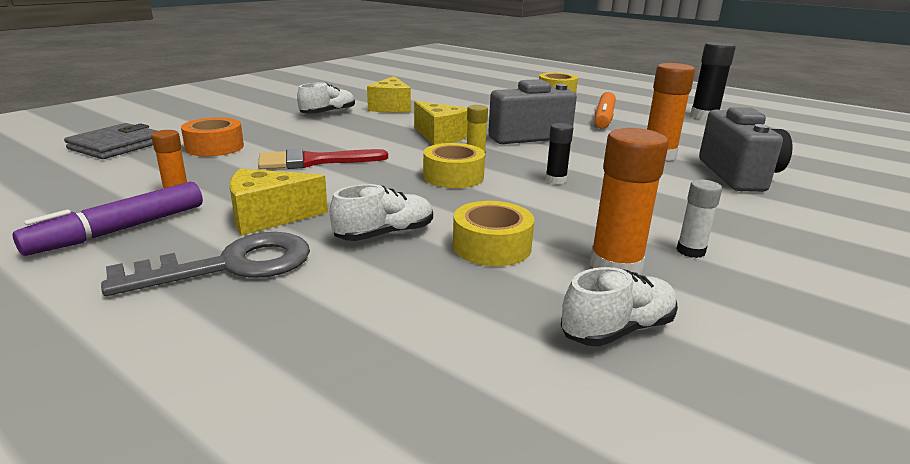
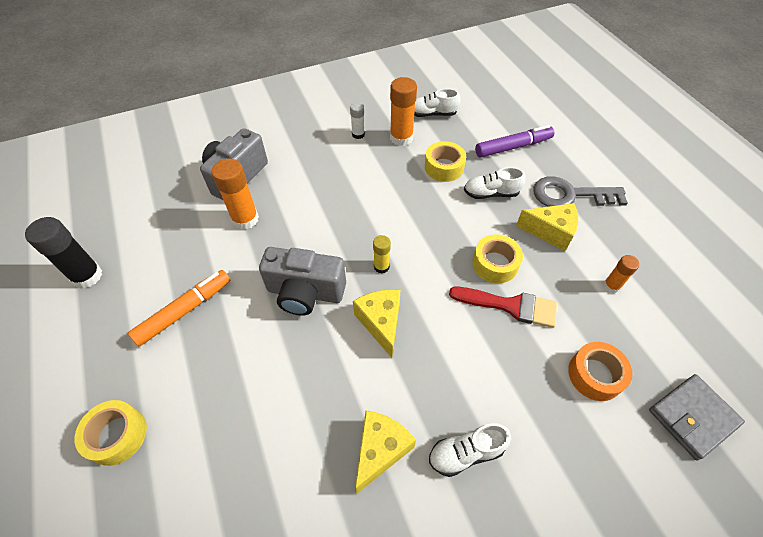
camera: 150 degrees left, 30 degrees up
purple marker [13,182,203,256] -> purple marker moved to [475,125,554,158]
yellow tape [423,143,485,188] -> yellow tape moved to [472,234,523,283]
black glue stick [545,123,573,184] -> none

